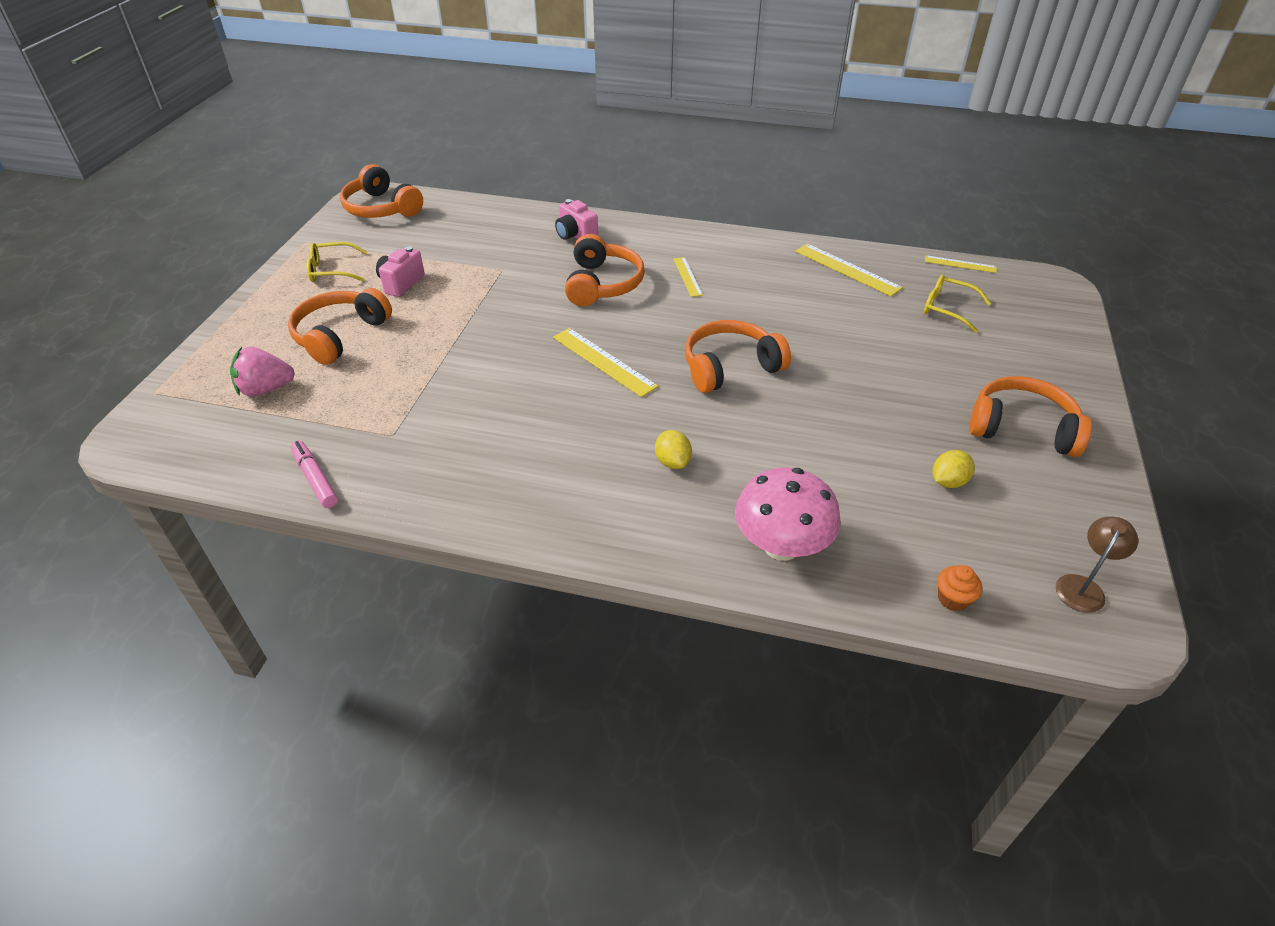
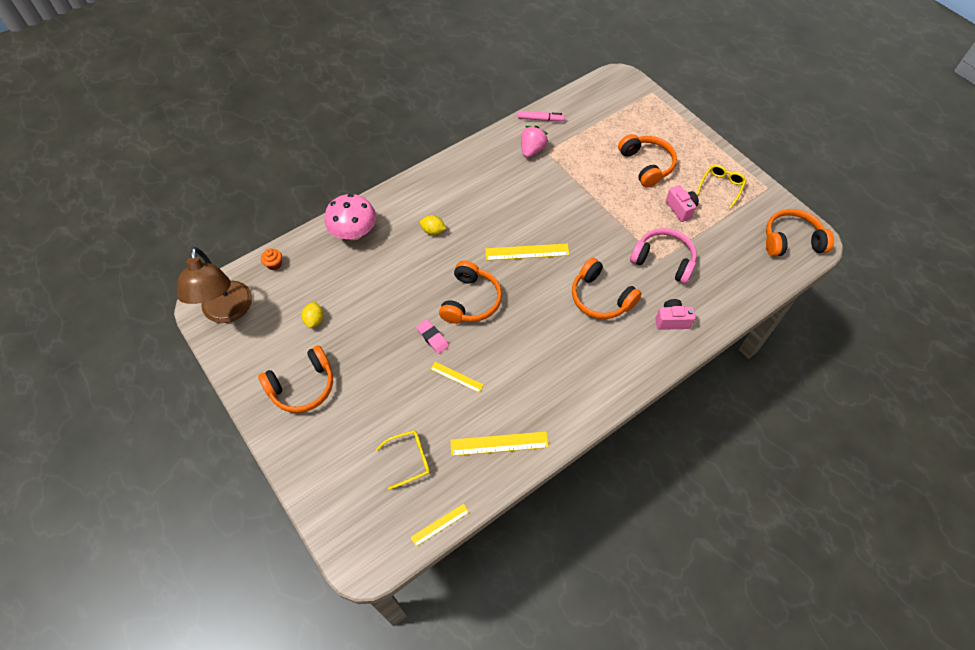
camera: 130 degrees right, 15 degrees up
pink strawberry [230,347,295,397] -> pink strawberry moved to [521,126,548,158]
yellow ruler [673,257,703,297] -> yellow ruler moved to [431,362,483,392]
brown lamp [1056,517,1138,613] -> brown lamp [177,247,252,323], size x2.12
none -> pink eraser [416,319,449,354]
none -> pink headphones [630,228,697,284]

